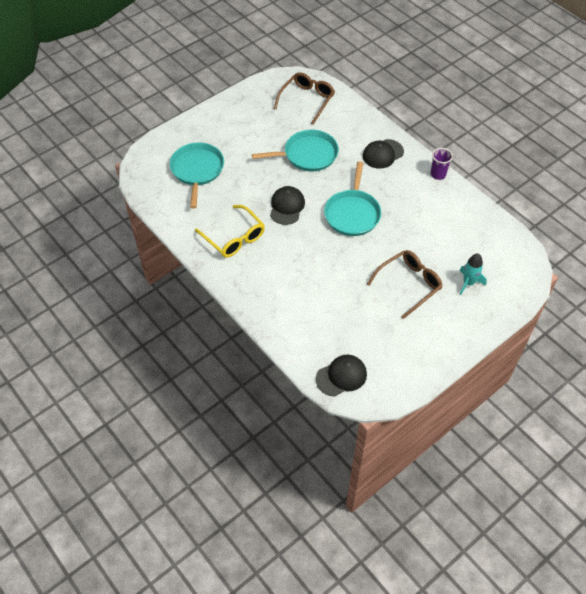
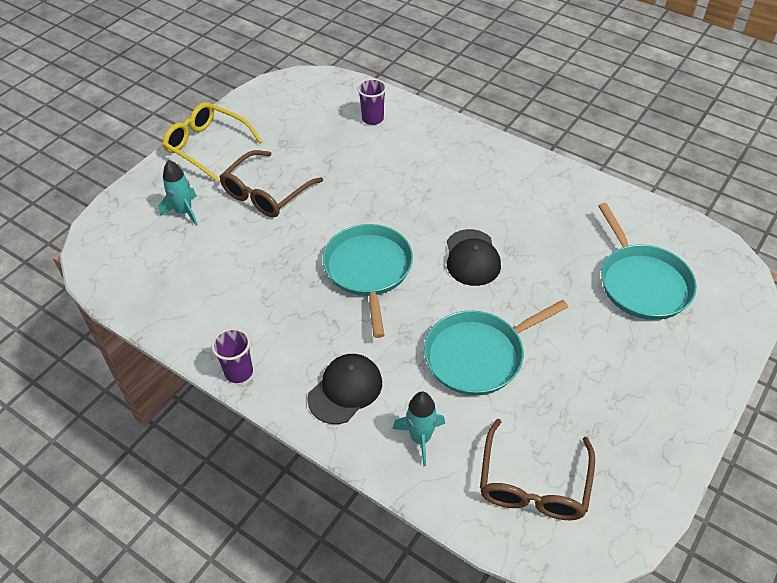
camera: 165 degrees right, 5 degrees down
yellow glasses [195,205,265,258] -> yellow glasses moved to [162,102,263,182]
black cap [316,355,367,397] -> none
none -> purple cup [357,78,387,125]
none -> turquoise rocket [393,392,445,466]

